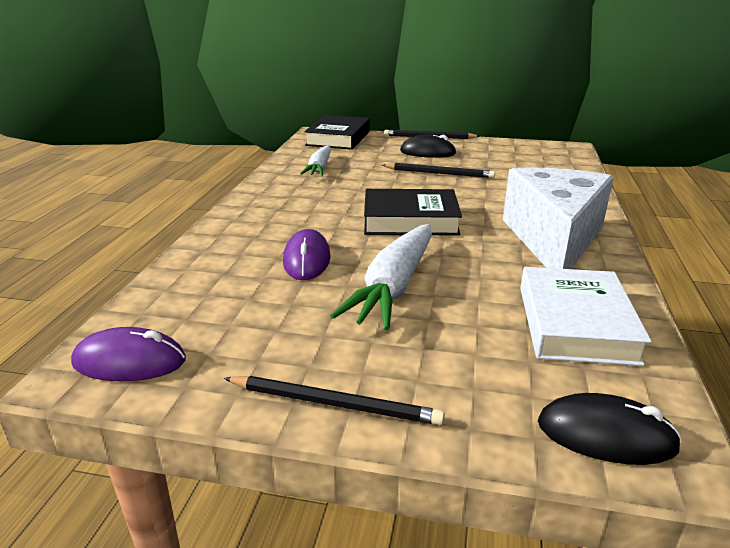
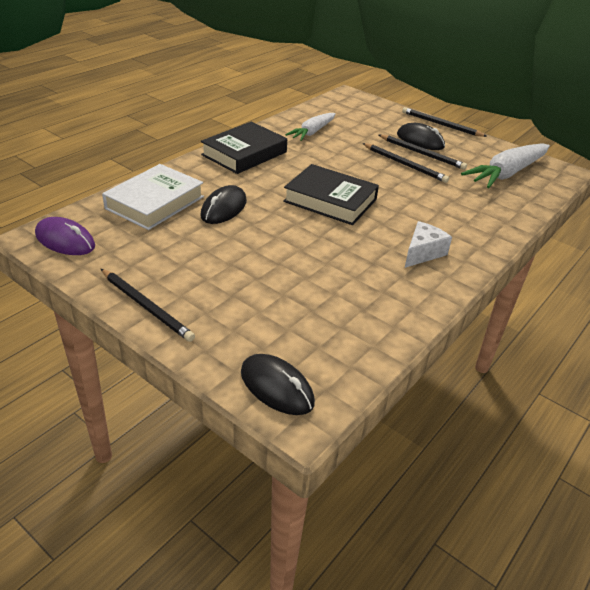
camera: 25 degrees right, 10 degrees up
purple mouse [283,229,331,280] -> black mouse [201,185,247,224]
black book [304,115,370,150] -> black book moved to [201,122,287,174]
white carrot [330,224,432,330] -> white carrot moved to [461,143,550,188]
white cheese [503,167,614,269] -> white cheese [405,221,452,268], size x0.45
white book [520,267,652,366] -> white book moved to [102,164,204,230]
none -> black pencil [379,135,467,170]

